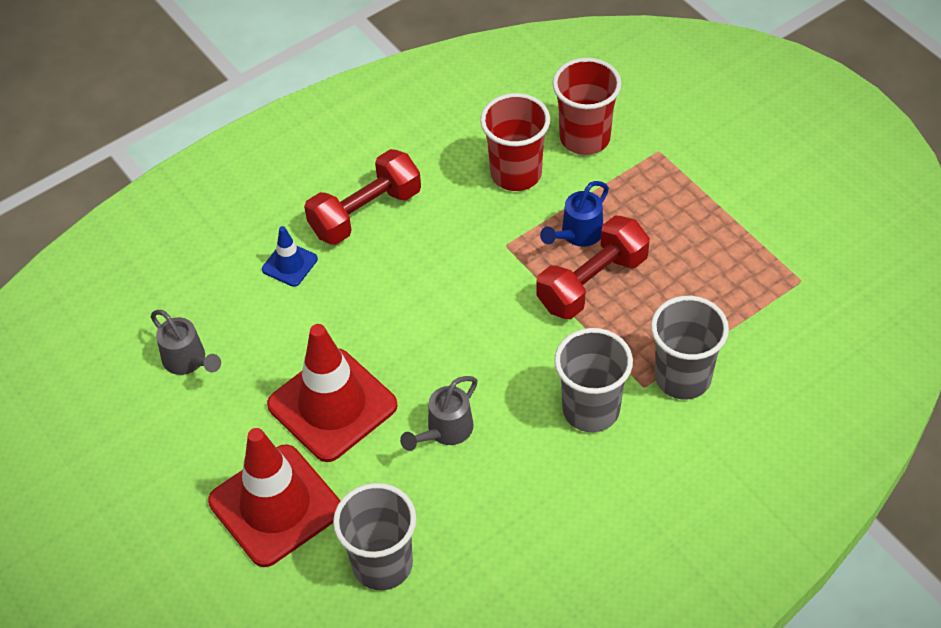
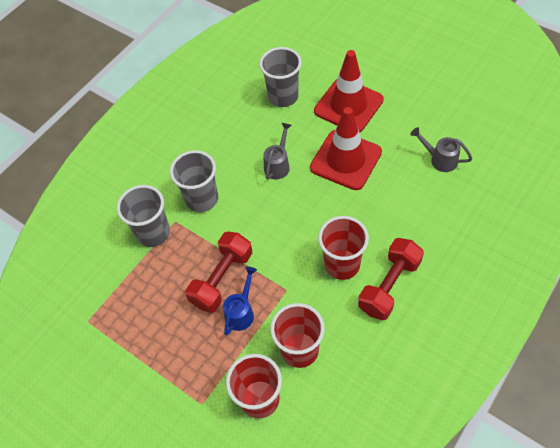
camera: 165 degrees right, 5 degrees up
blue traffic cone [262,226,318,287] -> none
none -> red cup [318,216,369,280]

